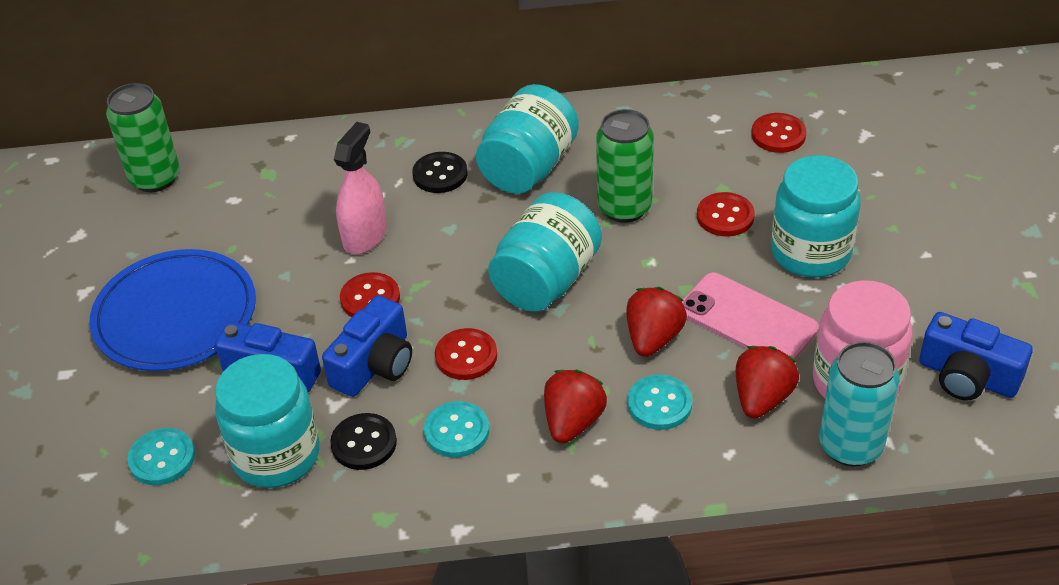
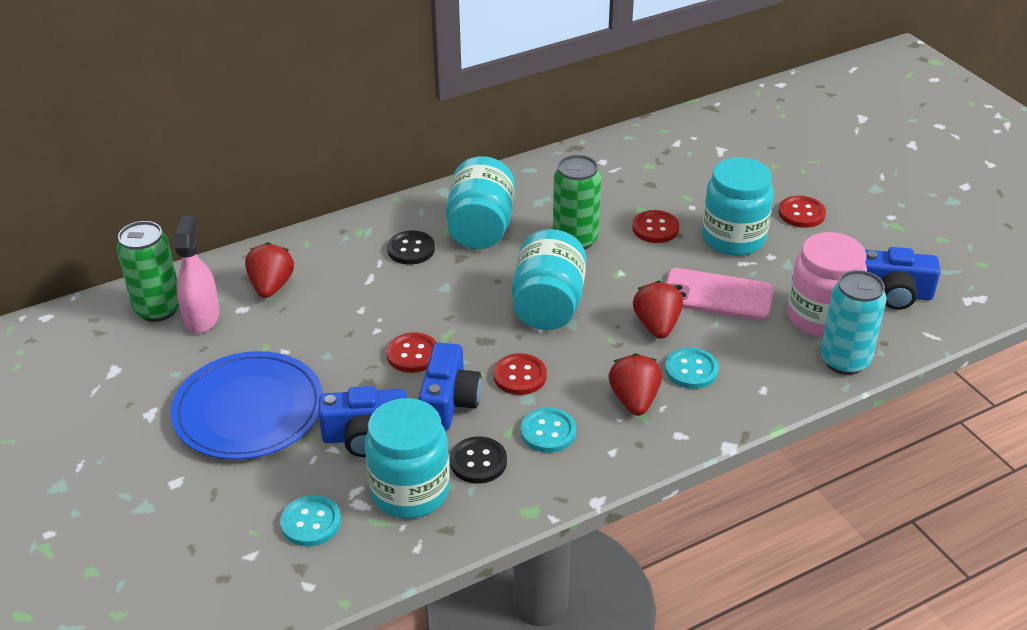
camera: 25 degrees left, 5 degrees down
pink spray bottle [334,122,387,254] -> pink spray bottle moved to [175,215,220,334]
red strawberry [736,346,799,419] -> red strawberry moved to [245,242,294,298]
red button [751,113,806,153] -> red button moved to [779,196,826,228]

